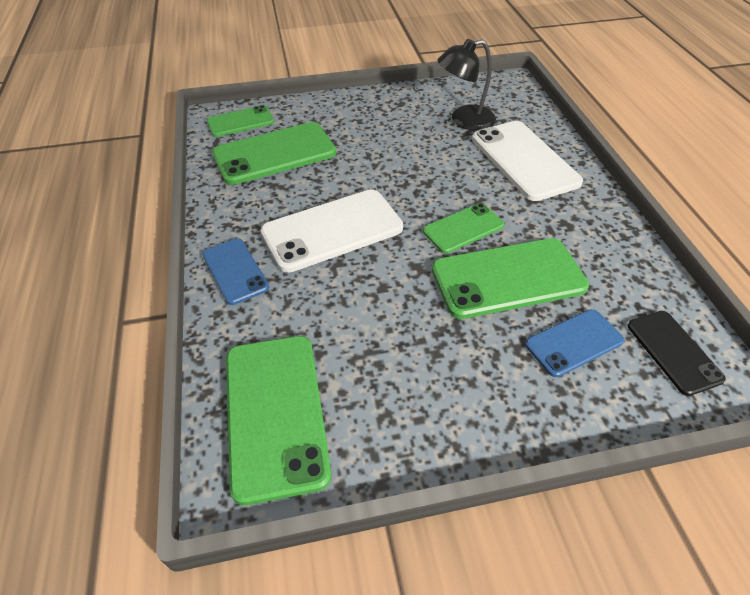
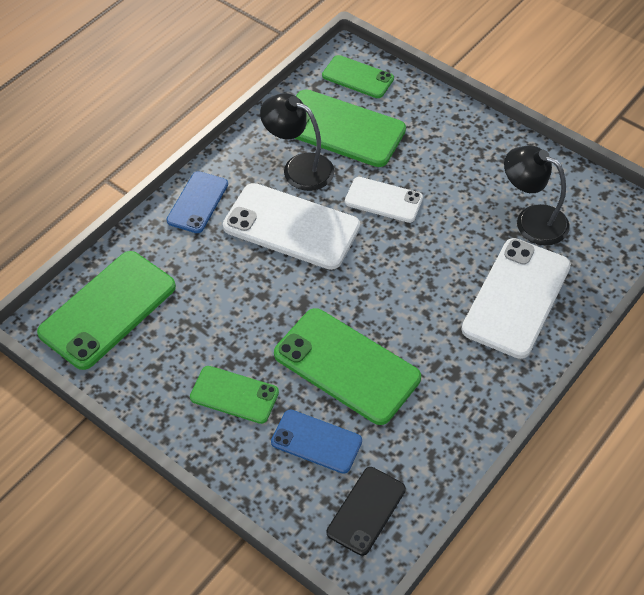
camera: 50 degrees right, 5 degrees up
green phone [423,203,504,253] -> green phone moved to [190,366,279,424]
none -> black lamp [260,93,334,191]
none -> white phone [345,177,423,223]

